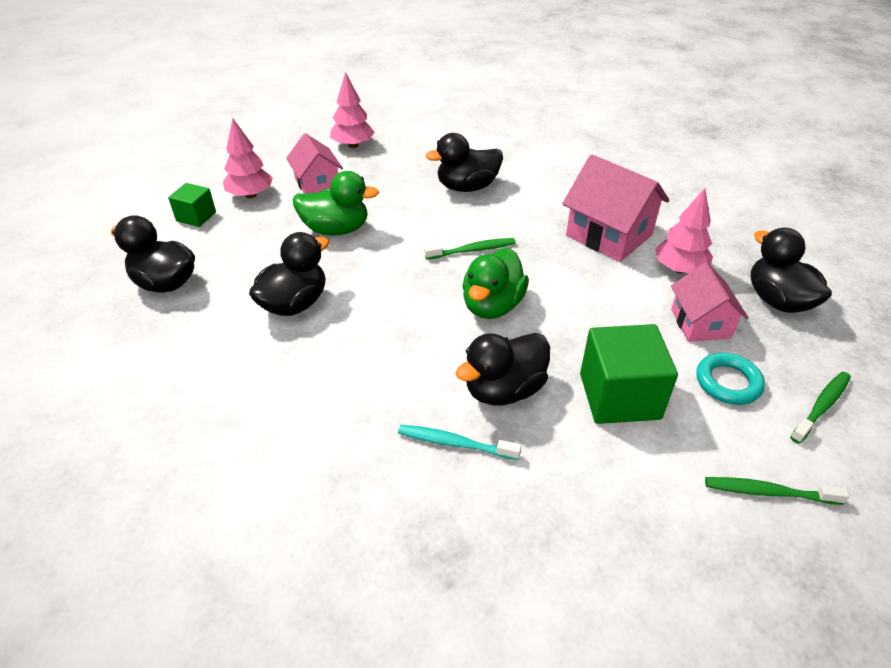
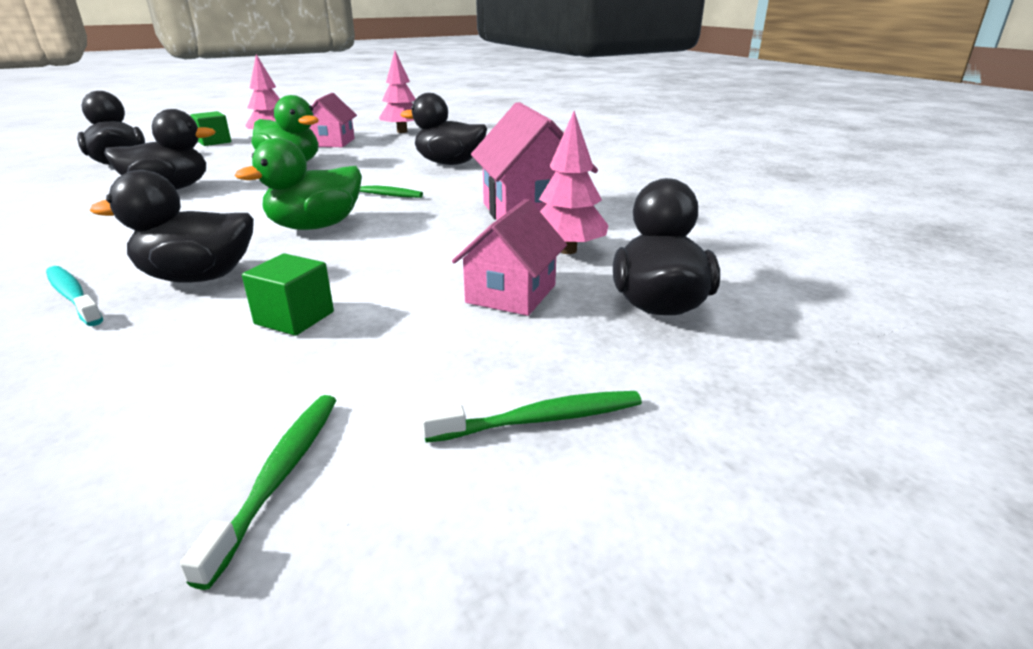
camera: 30 degrees right, 15 degrees down
green cube [580,324,678,424] -> green cube [242,253,334,336], size x0.56
turquoise ring [697,353,765,405] -> none
green toothbrush [705,477,850,505] -> green toothbrush turned 60 degrees clockwise [180,395,337,590]

